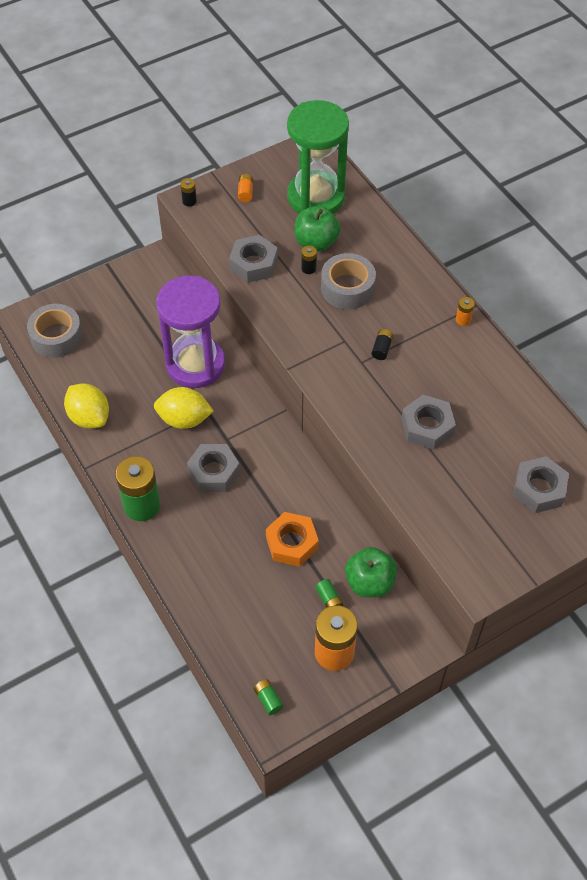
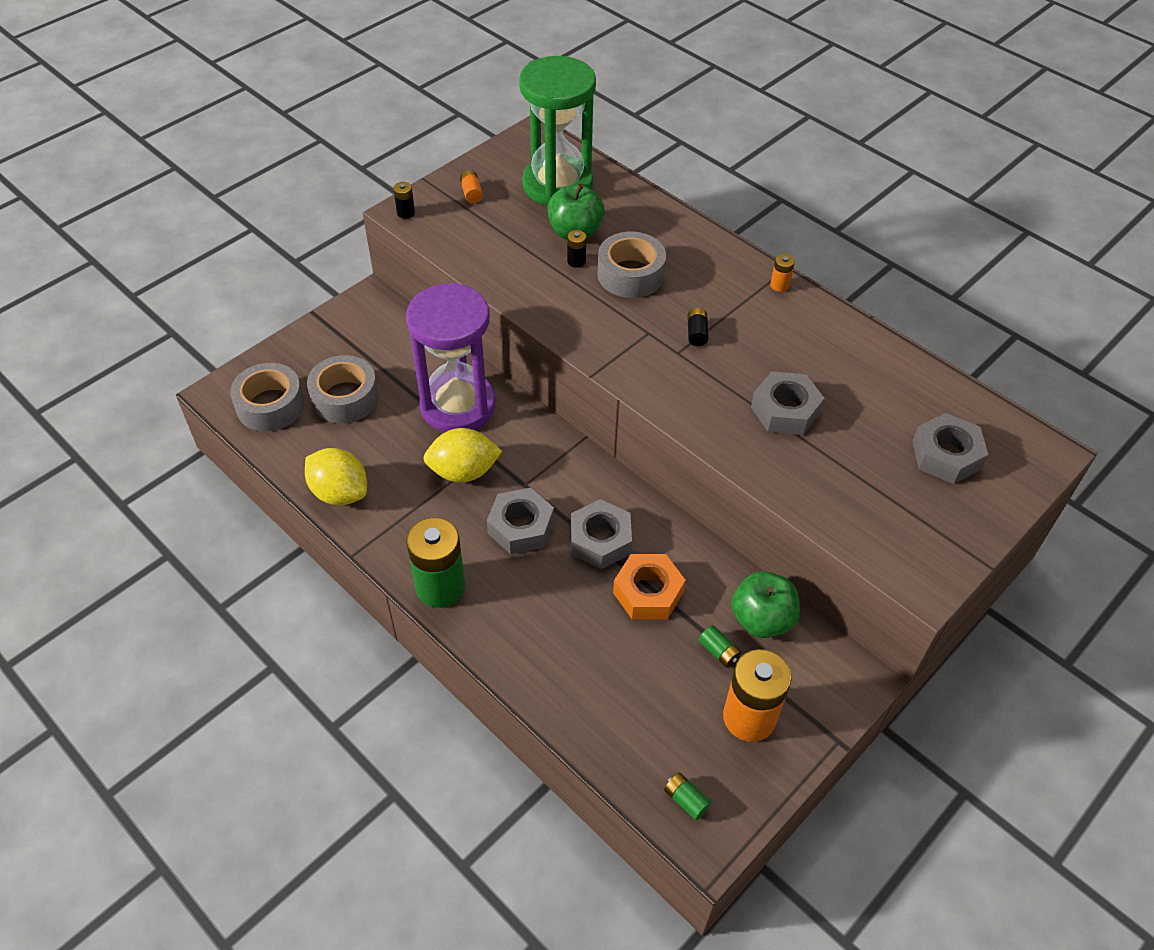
camera: 15 degrees left, 5 degrees down
grey nut [229,235,278,283] -> grey nut moved to [571,499,632,569]
none -> grey tape [307,355,379,423]

